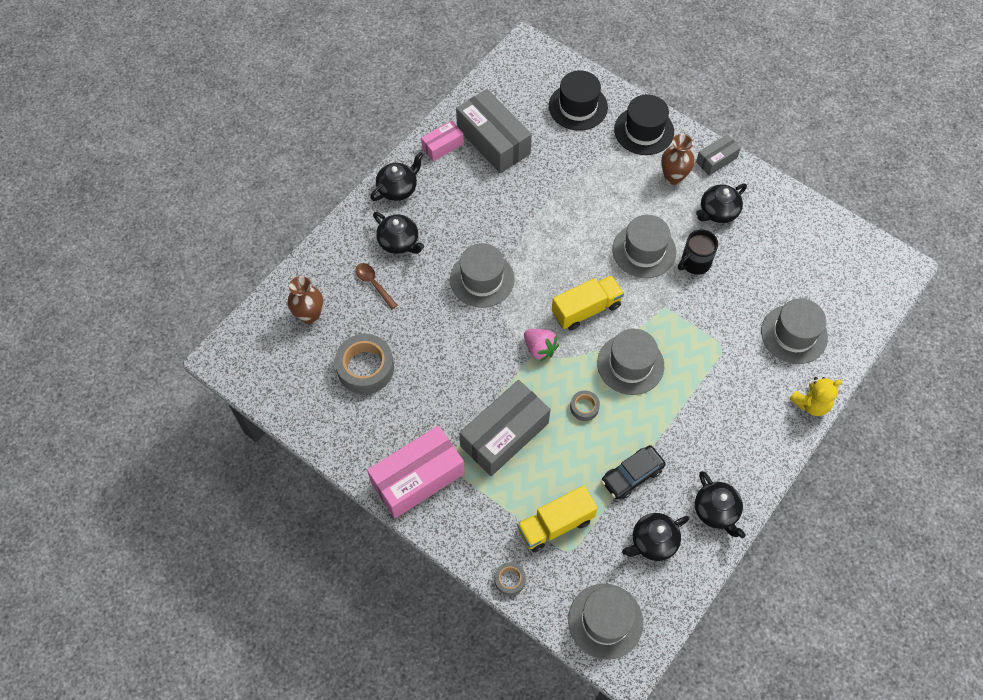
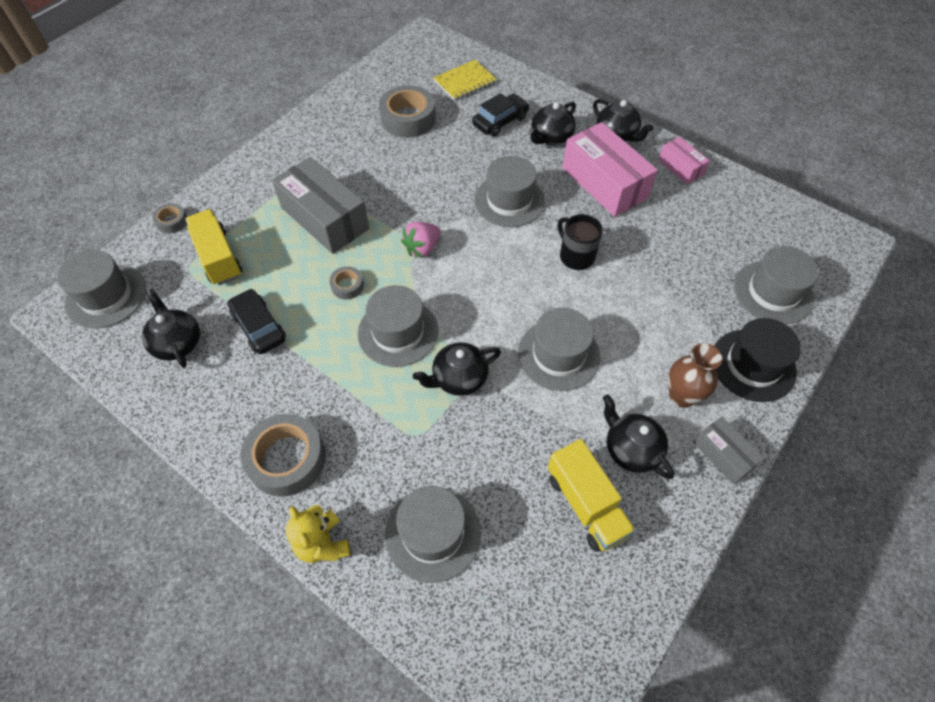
camera: 90 degrees right, 5 degrees down
brown vase [288,276,323,324] -> yellow notebook [433,60,497,101]
brown spoon [355,263,398,310] -> black car [472,93,529,137]
pink box [367,426,465,518] -> pink box moved to [562,122,658,217]
grey box [456,89,532,173] -> none
black hat [549,70,608,131] -> grey hat [734,246,819,324]
yellow truck [552,275,624,330] -> yellow truck moved to [548,439,636,552]
black mug [678,229,718,275] -> black mug moved to [558,214,603,270]
black teapot [695,471,746,538] -> black teapot moved to [413,342,501,396]
none -> grey tape [241,414,325,497]

